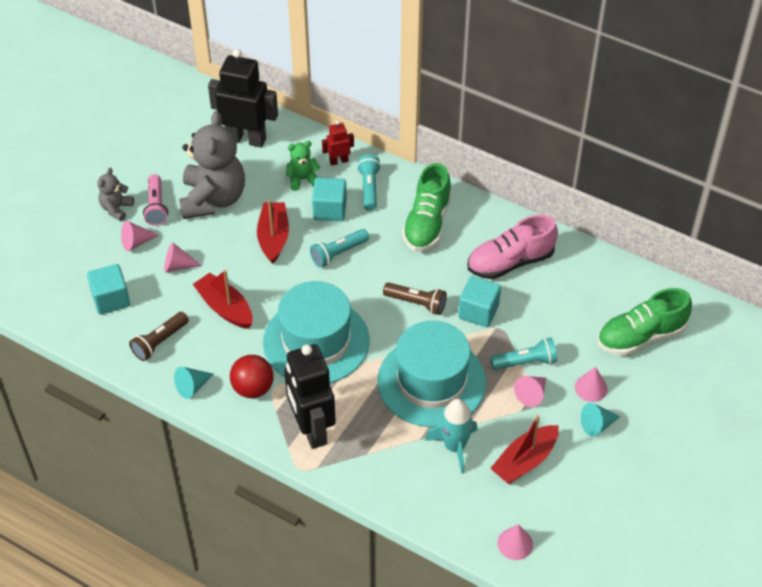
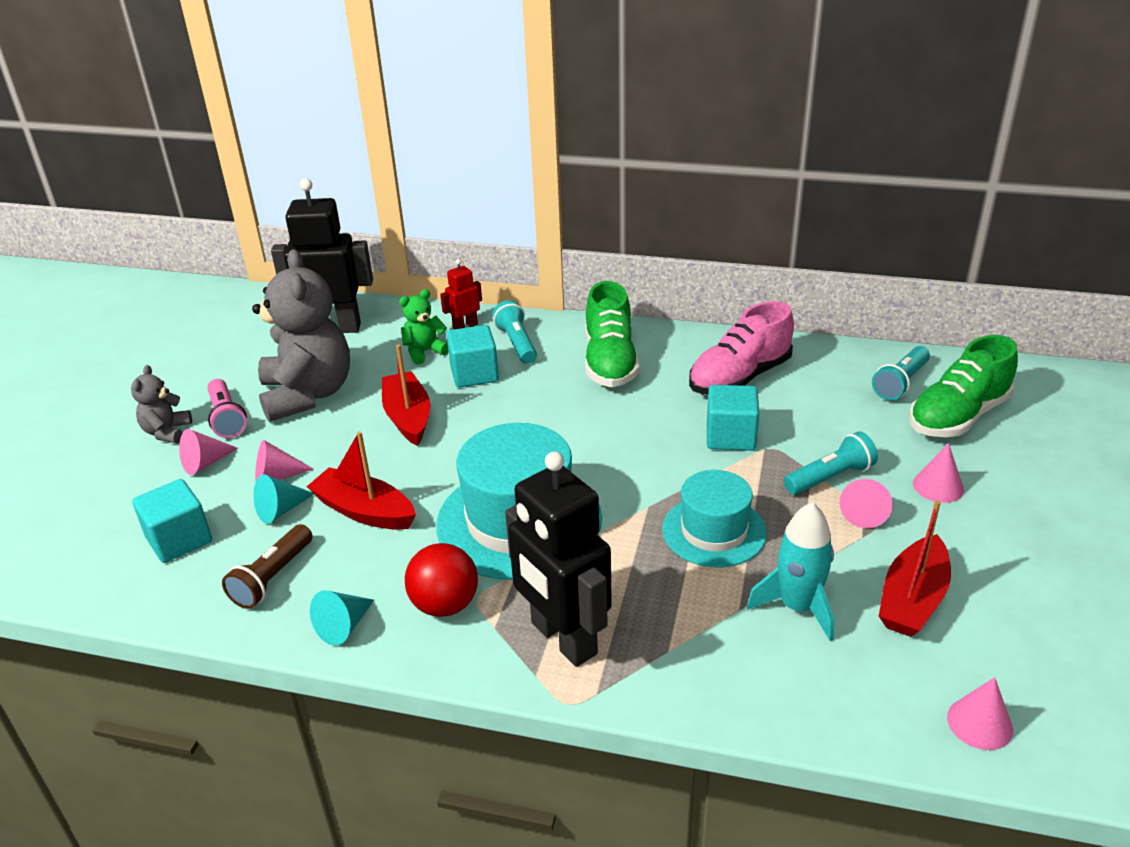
camera: 15 degrees left, 15 degrees down
turquoise flashlight [310,229,369,268] -> turquoise flashlight moved to [872,346,930,400]
turquoise hat [377,321,486,427] -> turquoise hat [662,470,767,568], size x0.61
brown flashlight [383,282,447,315] -> none
turquoise cone [581,403,621,437] -> turquoise cone moved to [254,474,314,524]

